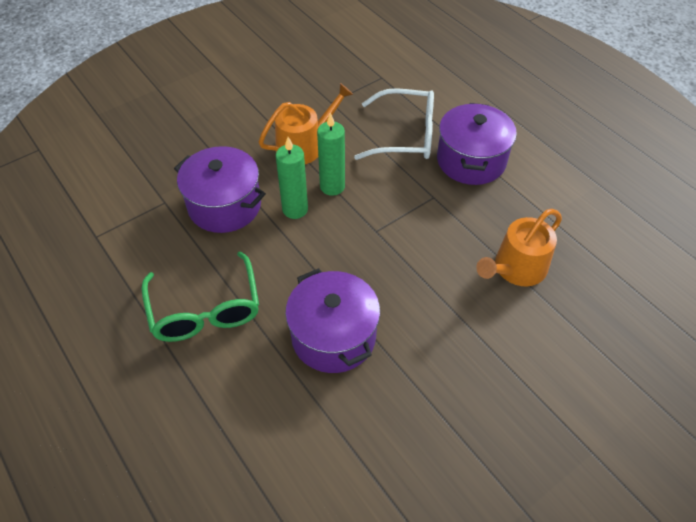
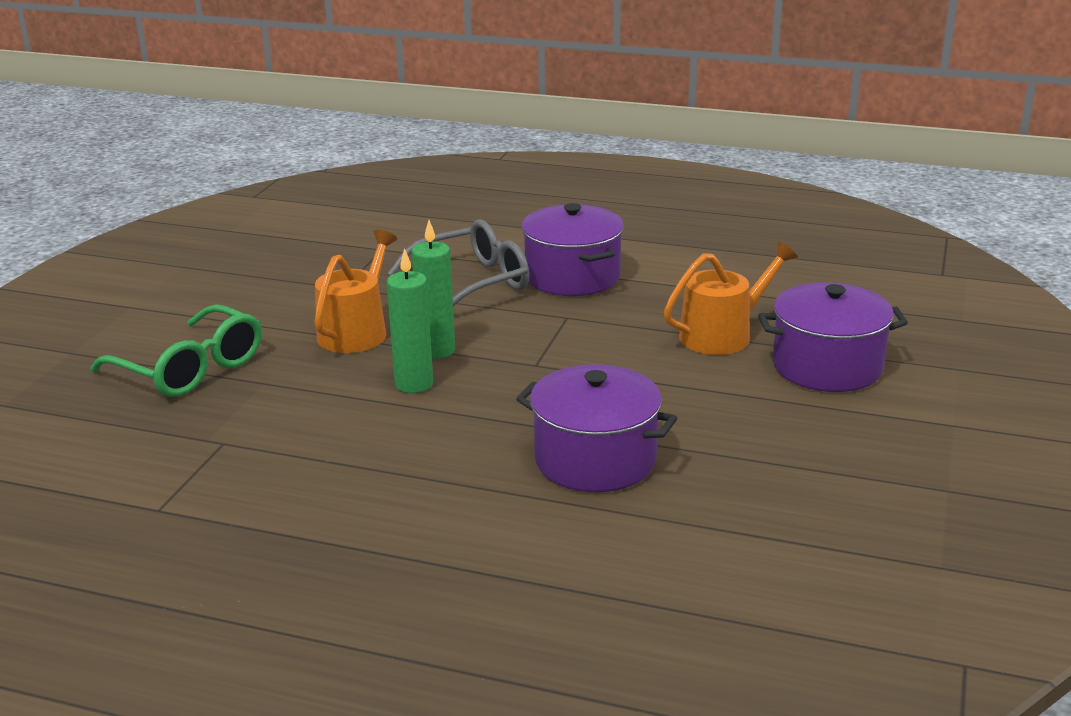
camera: 35 degrees left, 25 degrees down
green glasses [141,251,259,342] -> green glasses moved to [91,304,262,397]
purple pot [174,146,266,233] -> purple pot moved to [758,282,908,392]
white glasses [354,88,434,160] -> grey glasses [387,219,529,306]
orange watering can [476,209,562,286] -> orange watering can turned 135 degrees counterclockwise [664,241,798,355]

